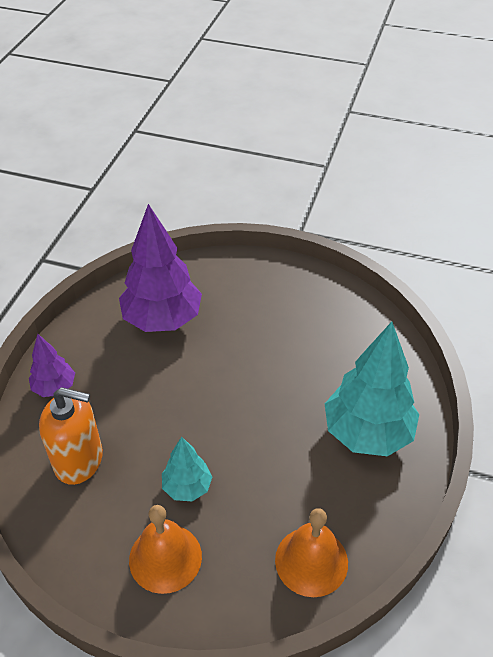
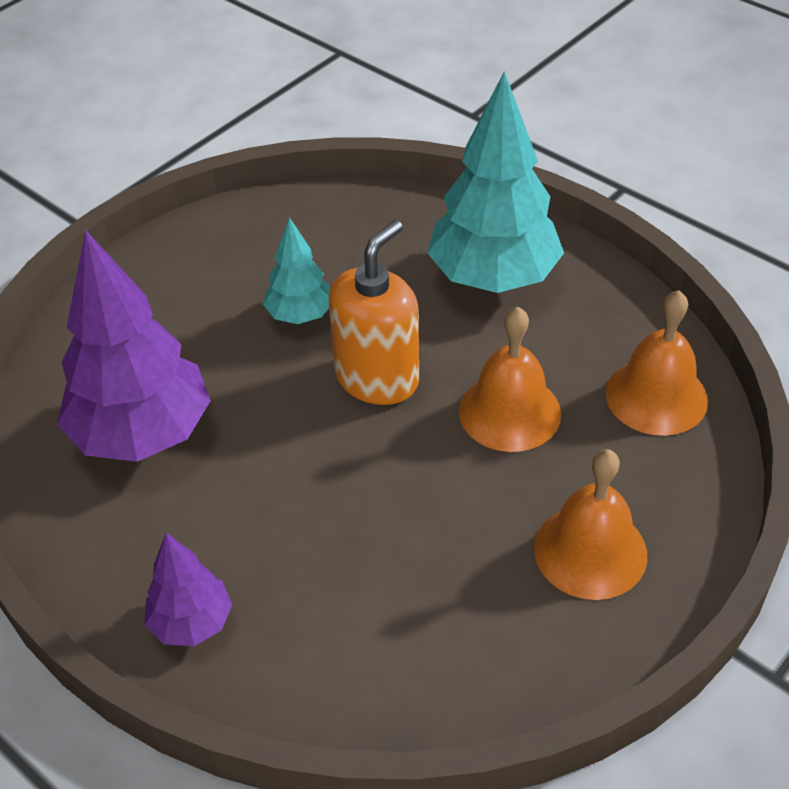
camera: 65 degrees left, 0 degrees up
orange soap dispenser [39,387,103,485] -> orange soap dispenser moved to [328,220,419,405]
turquoise tree [162,437,212,501] -> turquoise tree moved to [263,217,331,324]
none -> orange bell [459,307,561,452]

